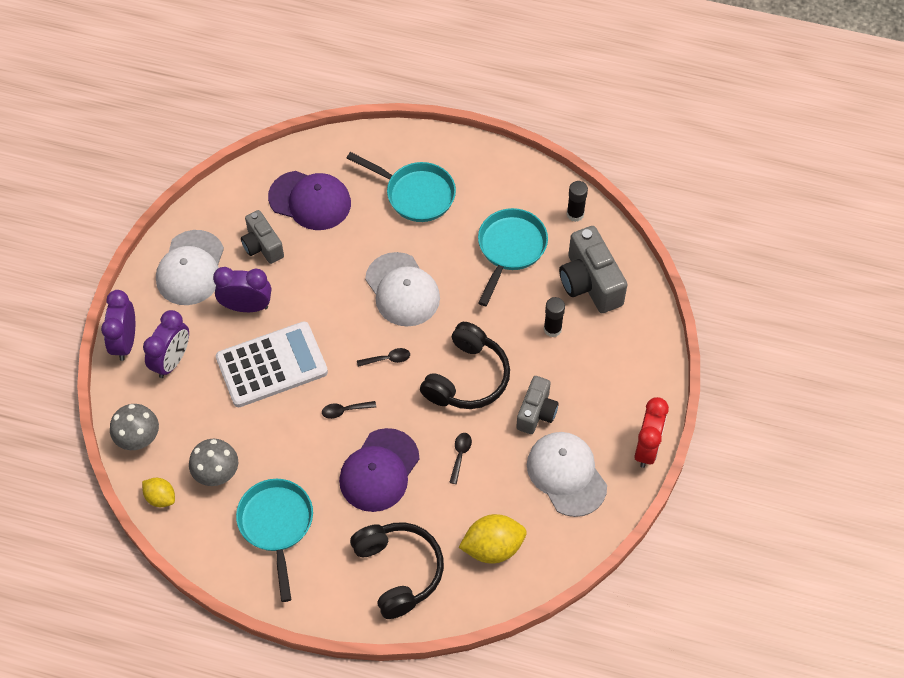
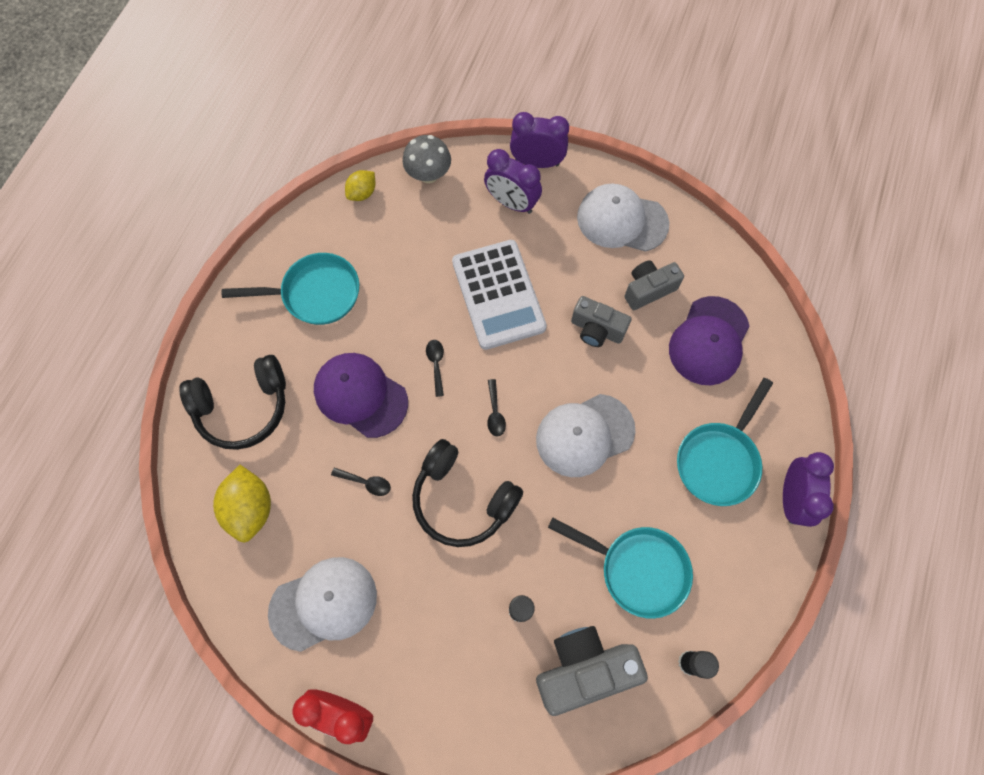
camera: 95 degrees right, 10 degrees up
grey mushroom [189,439,238,486] -> none
purple clock [213,267,271,312] -> purple clock moved to [783,452,834,527]
grey camera [516,376,559,434] -> grey camera moved to [571,296,631,347]

